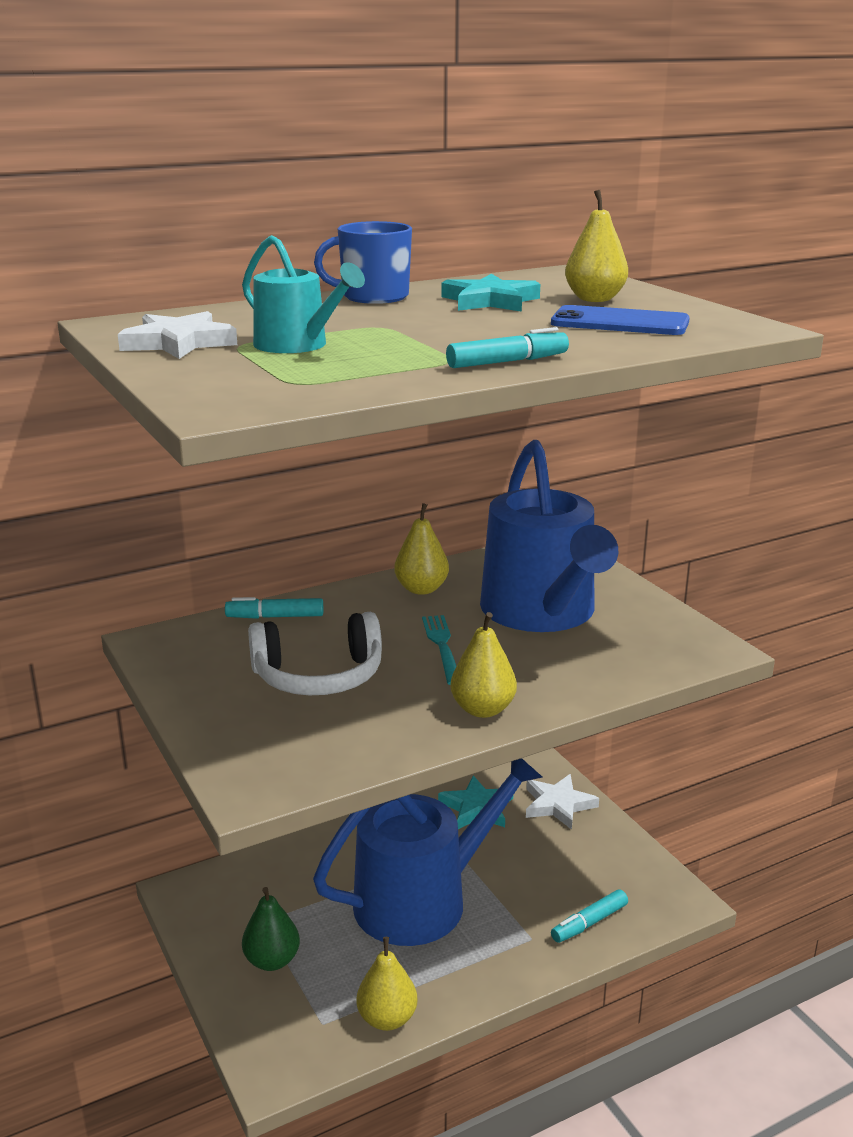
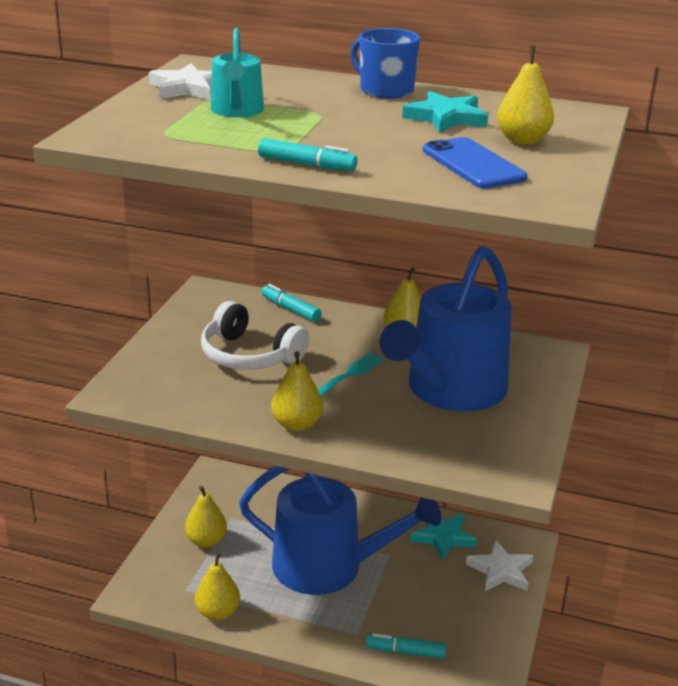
camera: 45 degrees right, 5 degrees up
green pear [242,887,300,971] -> yellow pear [185,485,227,547]

